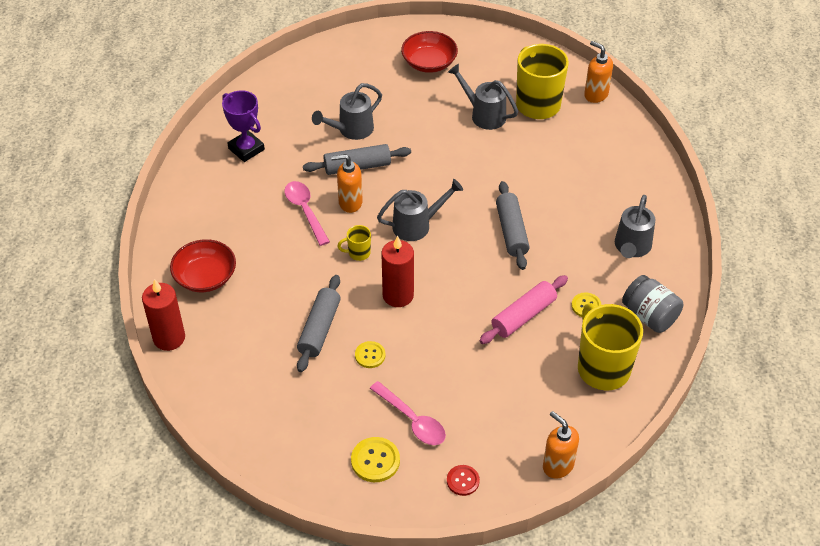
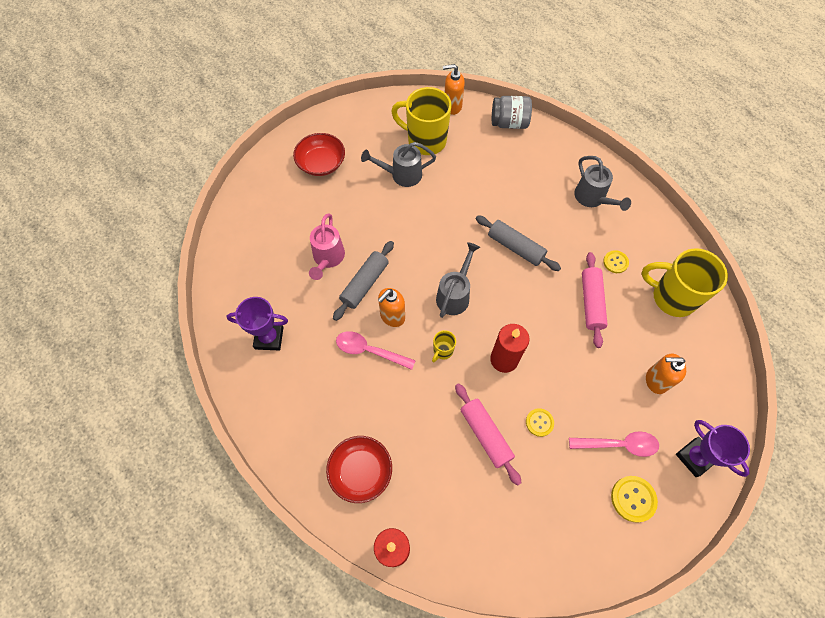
camera: 45 degrees left, 15 degrees up
grey rolling pin [297,275,341,372] -> pink rolling pin [455,383,522,486]
grey watering can [312,83,382,140] -> pink watering can [309,213,345,280]
red button [447,465,480,496] -> purple trophy [676,420,750,477]
orange soap dispenser [543,411,579,479] -> orange soap dispenser moved to [646,354,686,394]
grey jar [622,275,683,333] -> grey jar moved to [492,96,532,129]

